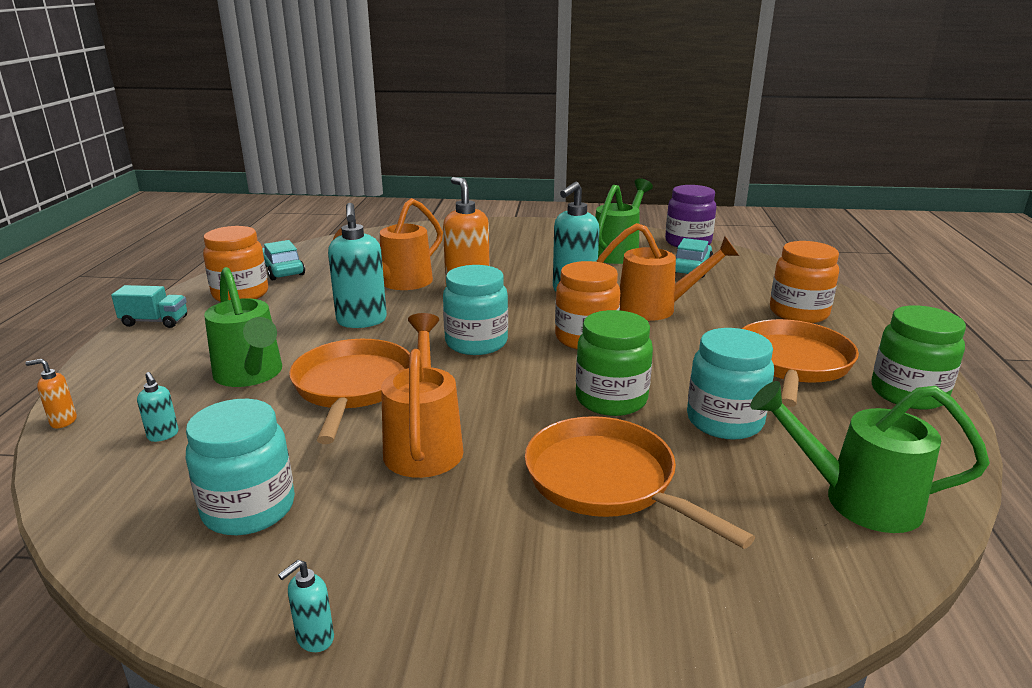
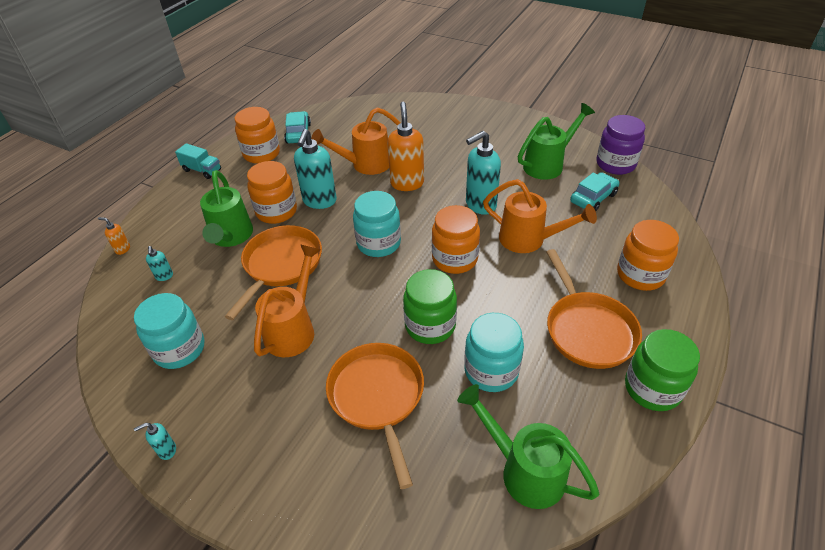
camera: 25 degrees right, 20 degrees up
orange pan [742,319,859,407] -> orange pan turned 120 degrees clockwise [546,249,642,369]
none -> orange jar [247,161,297,224]

